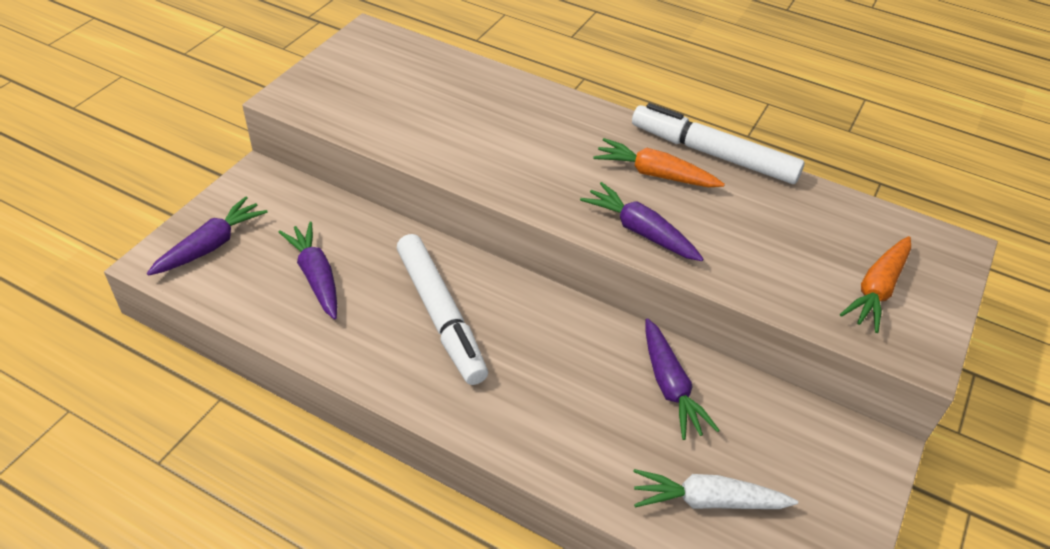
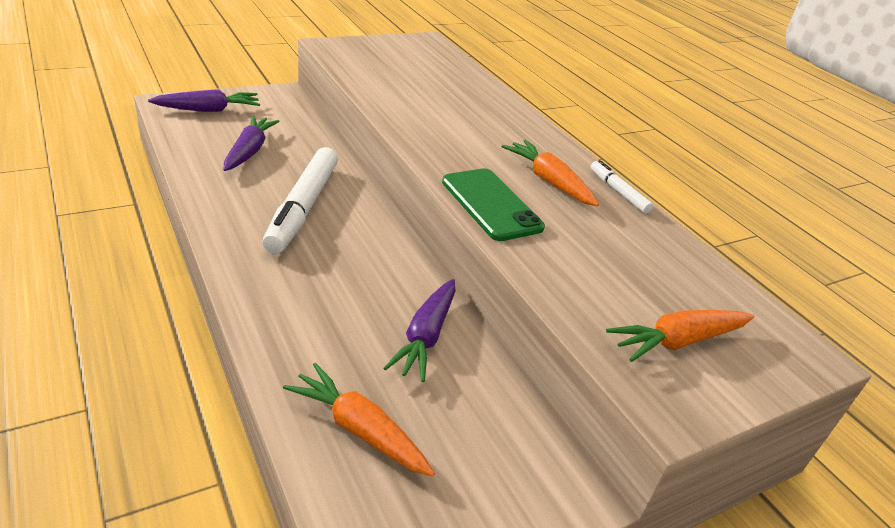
camera: 30 degrees right, 10 degrees down
purple carrot [580,182,703,261] -> green phone [442,168,545,241]
white marker [632,103,805,184] -> white marker [591,160,653,214], size x0.49
white carrot [633,469,798,509] -> orange carrot [283,363,435,476]

